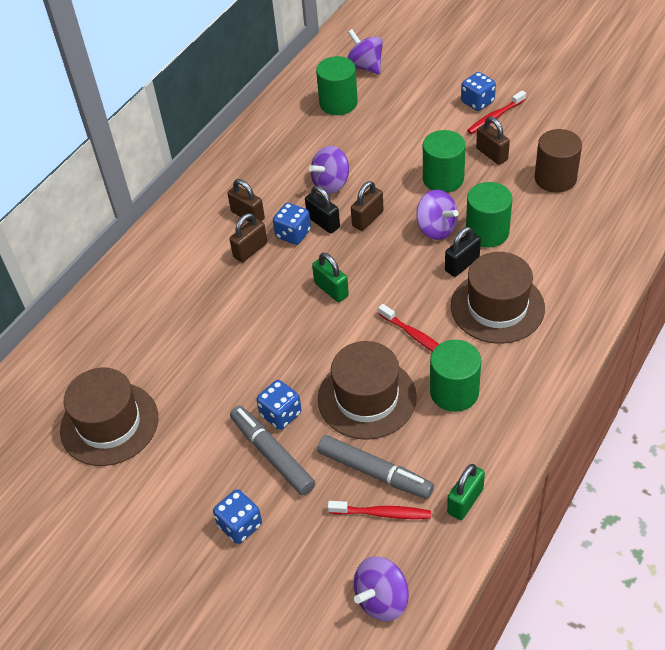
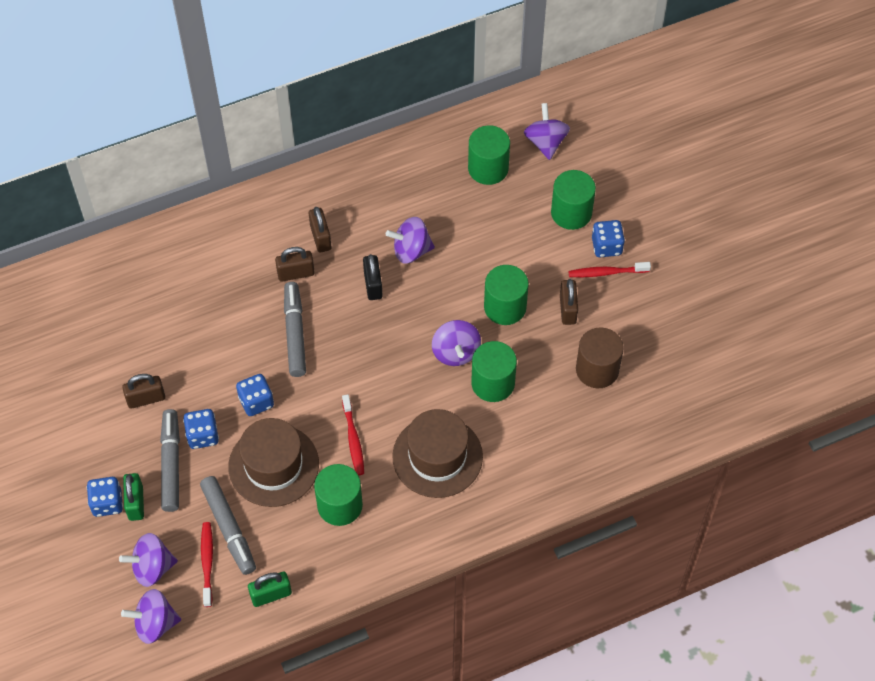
camera: 30 degrees right, 10 degrees up
brown hat [60,368,158,466] -> none
blue dice [273,203,311,245] -> blue dice moved to [236,374,274,416]
green padlock [312,253,349,302] -> green padlock moved to [123,473,144,521]
red toothbrush [328,501,431,519] -> red toothbrush turned 135 degrees counterclockwise [201,522,213,607]
brown padlock [351,181,384,231] -> brown padlock moved to [122,374,165,409]
black padlock [445,227,481,277] -> none
none -> purple spinning top [119,533,178,587]
none -> grey marker [284,282,306,377]
none -> green cylinder [551,170,596,230]

